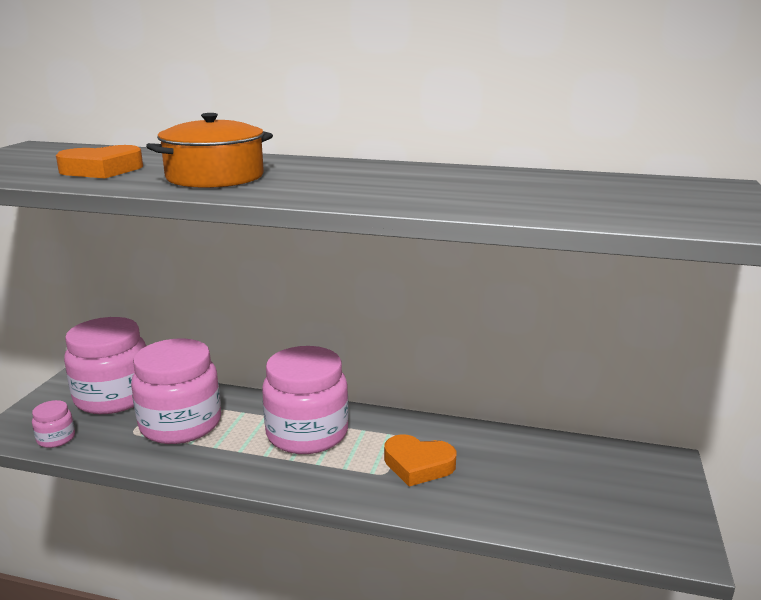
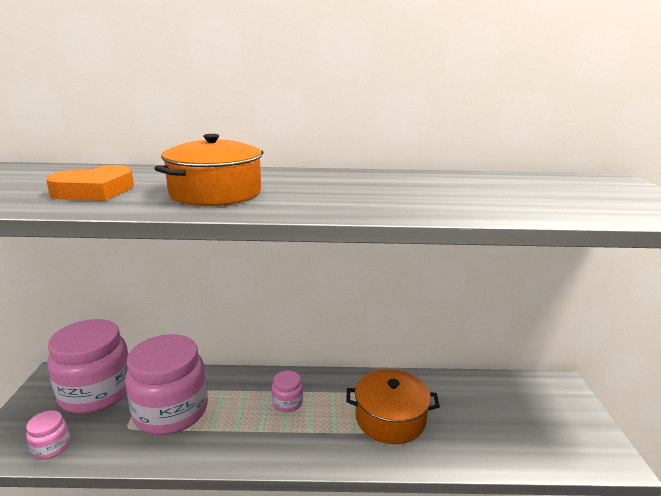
camera: 15 degrees left, 0 degrees up
pink jar [262,346,349,454] -> pink jar [272,370,303,412], size x0.43
orange heart [384,434,457,487] -> orange pot [346,369,440,444]

